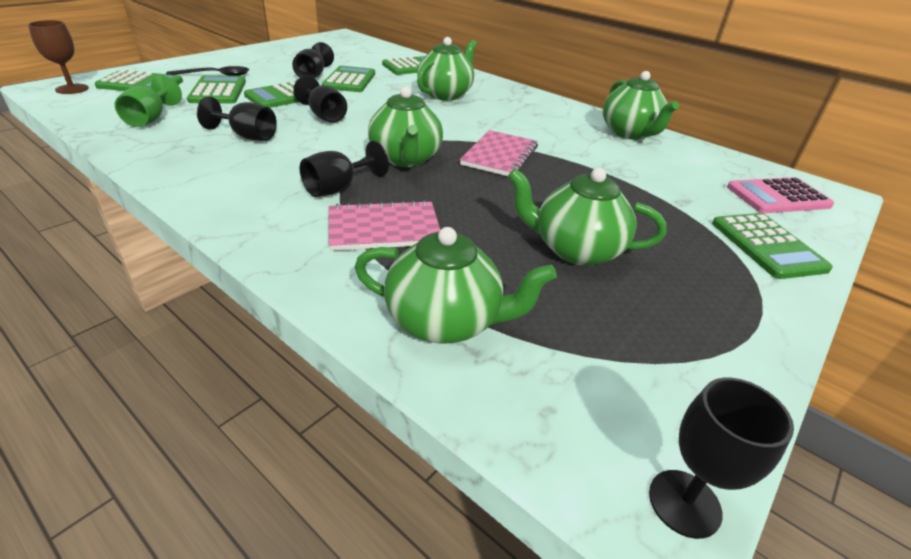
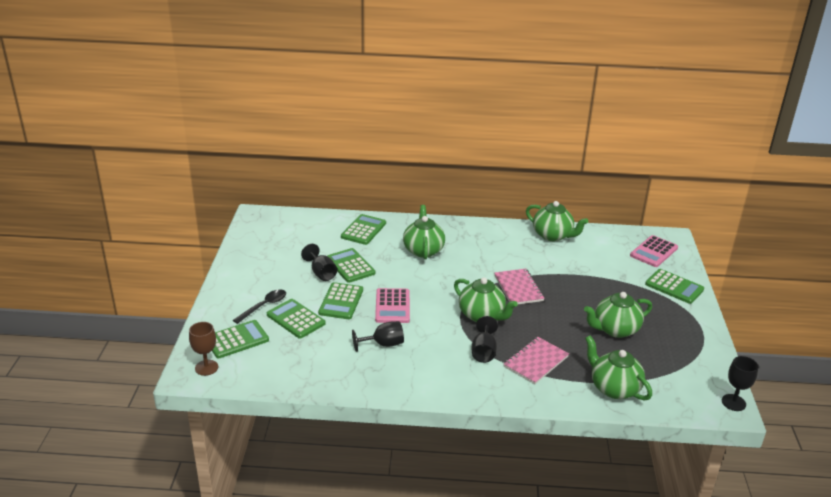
camera: 35 degrees left, 5 degrees down
green goblet [115,75,182,127] -> none
black goblet [293,76,347,123] -> pink calculator [375,288,410,323]
green teapot [355,227,557,344] -> green teapot turned 105 degrees counterclockwise [585,336,652,401]

